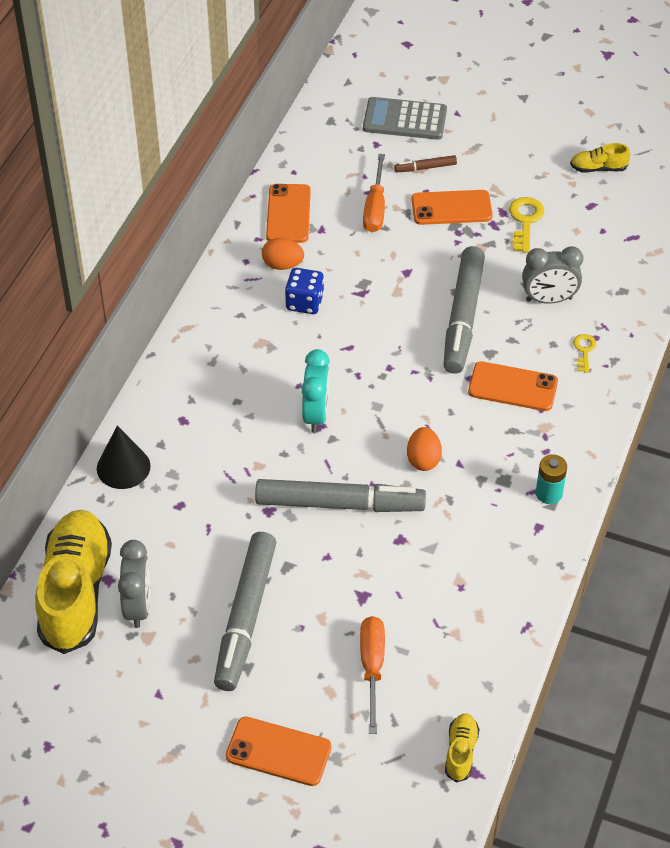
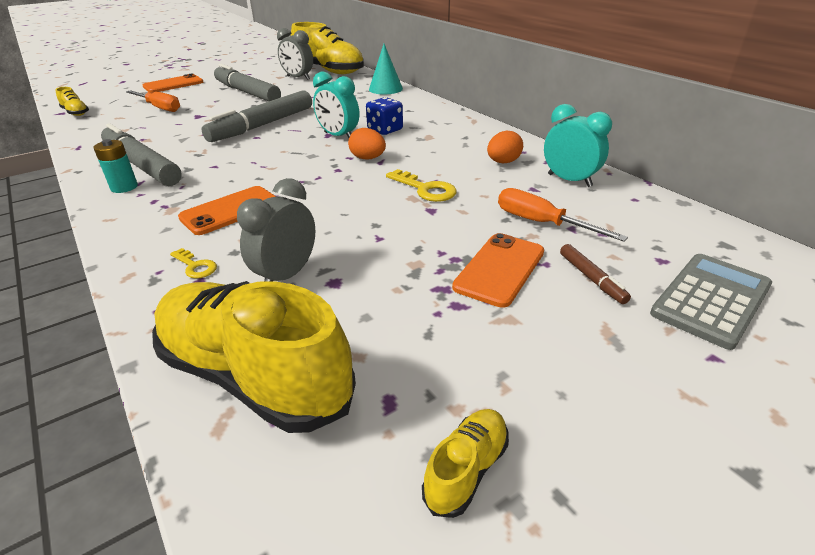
camera: 125 degrees right, 15 degrees down
black cone [97,426,150,489] -> turquoise cone [369,44,403,94]
orange phone [266,184,311,243] -> turquoise clock [544,104,612,187]
blue dice [285,268,324,314] -> blue dice moved to [366,97,403,135]
brown marker [394,155,457,172] -> brown marker turned 135 degrees clockwise [560,244,631,304]
orange egg [407,427,442,471] -> orange egg moved to [348,128,386,160]
grey marker [443,246,485,374] -> grey marker moved to [101,123,182,186]
yellow key [509,197,544,253] -> yellow key moved to [386,169,457,202]
none -> yellow shoe [152,281,356,433]

